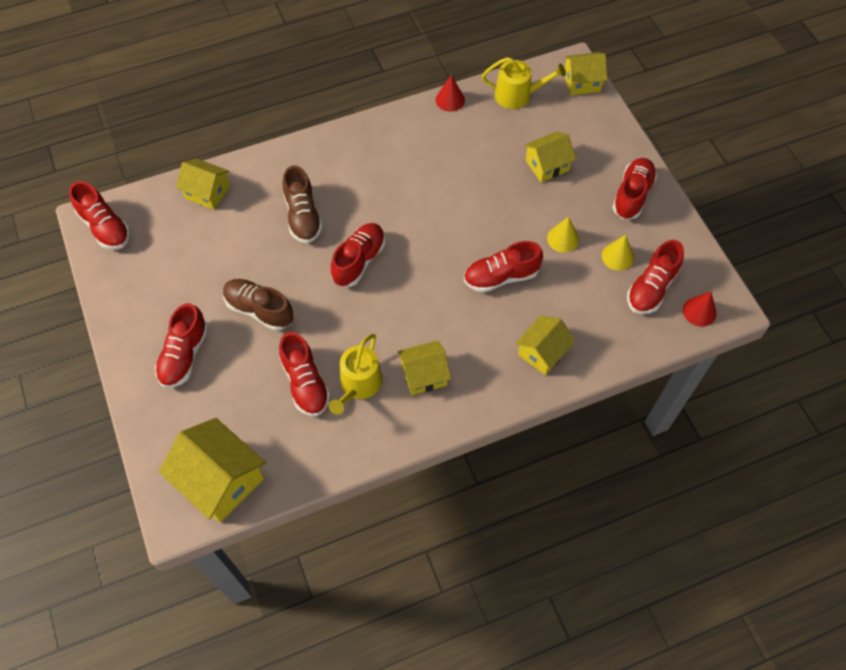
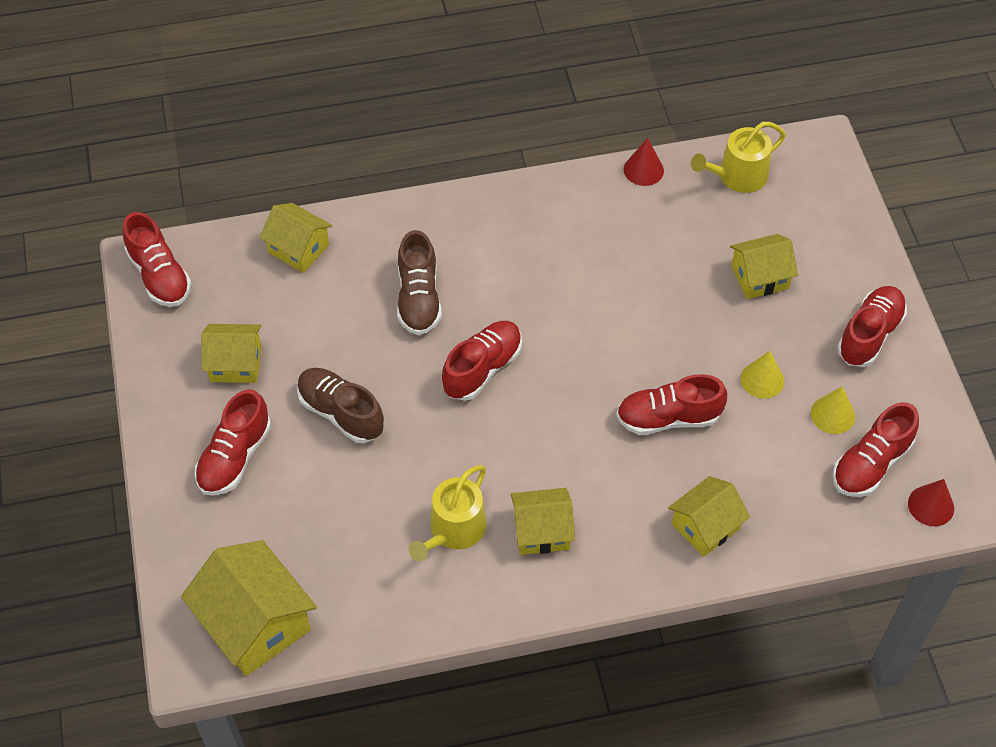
camera: 10 degrees right, 5 degrees down
red shoe [279,332,331,416] -> none
yellow watering can [482,57,566,109] -> yellow watering can turned 135 degrees clockwise [691,122,786,193]
yellow house [564,52,607,95] -> yellow house moved to [201,324,261,383]

